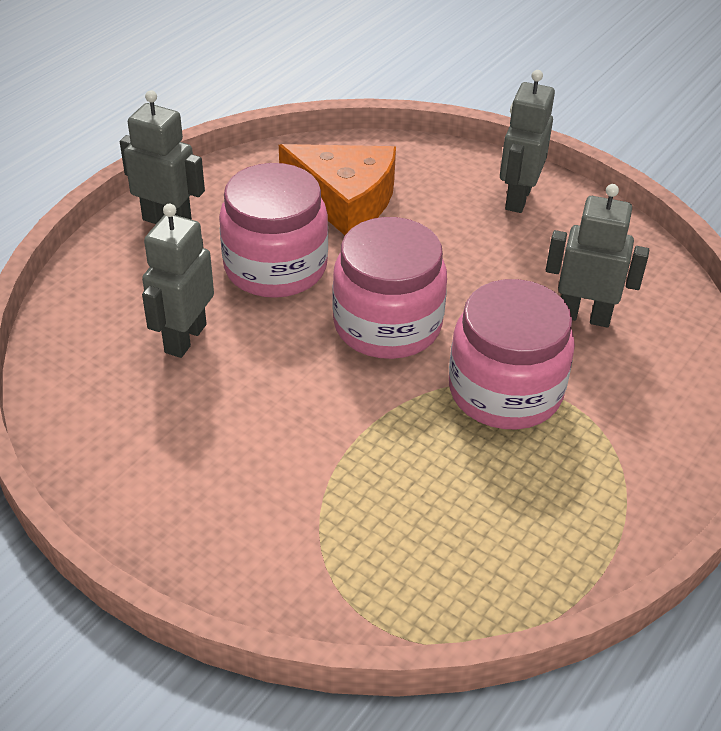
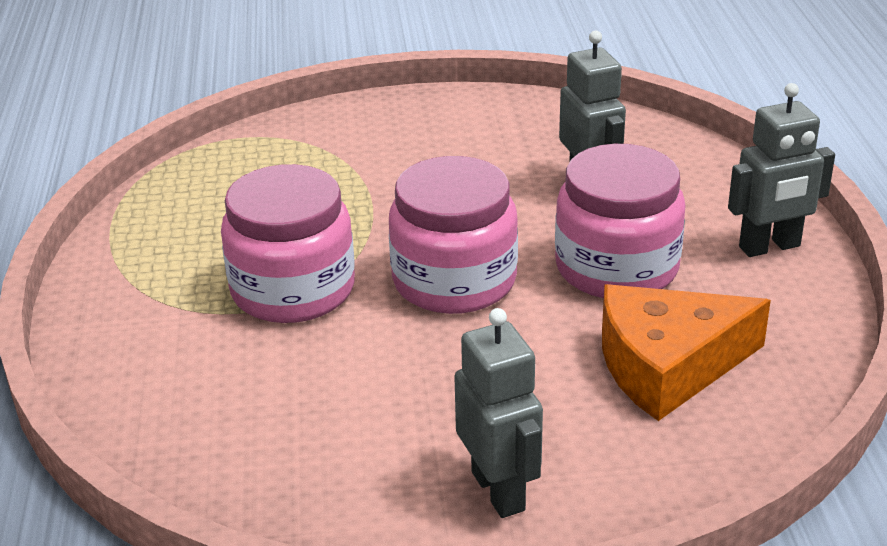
camera: 140 degrees right, 10 degrees down
grey robot [546,184,649,327] -> none

